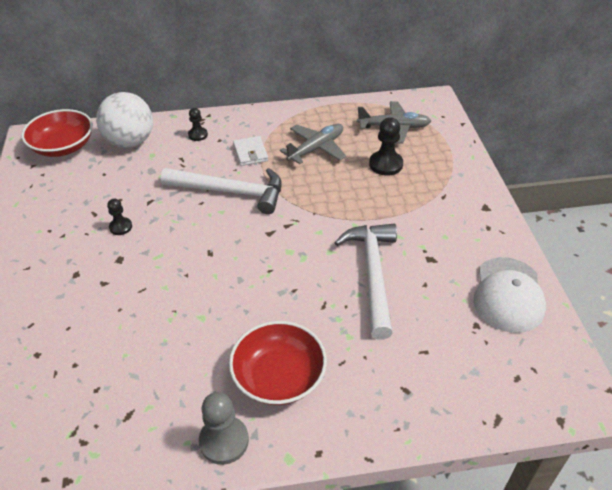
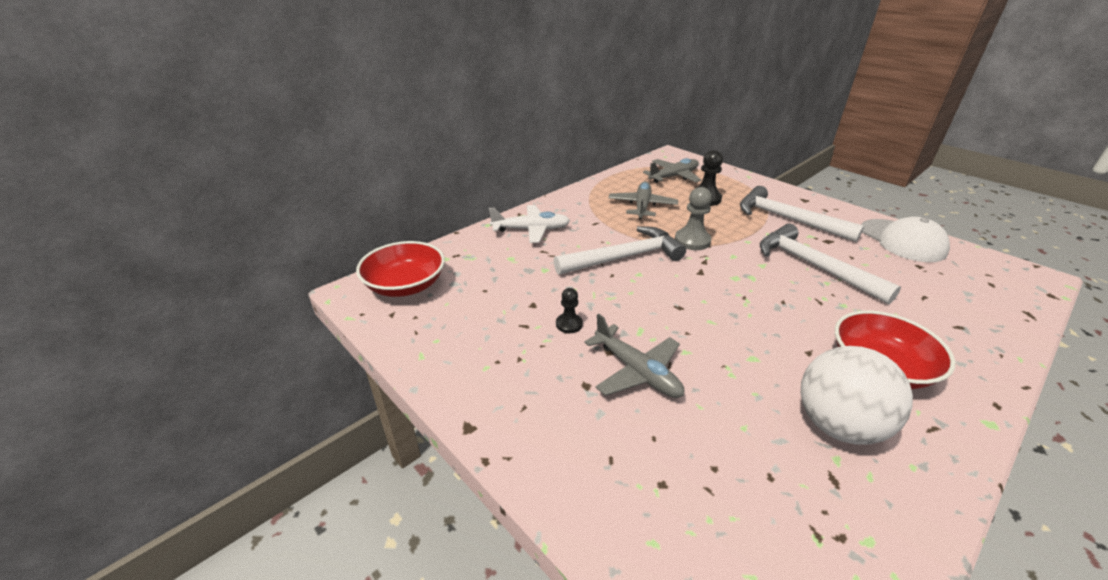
camera: 35 degrees left, 10 degrees down
white ball [96,92,153,148] -> white ball moved to [801,346,913,445]
black pawn [188,108,208,141] -> white plane [489,205,570,243]
grey pawn [199,392,249,465] -> grey pawn moved to [675,187,712,250]
white wallet [233,136,268,166] -> none
none -> grey plane [584,314,684,398]
none -> white hammer [740,186,864,242]

